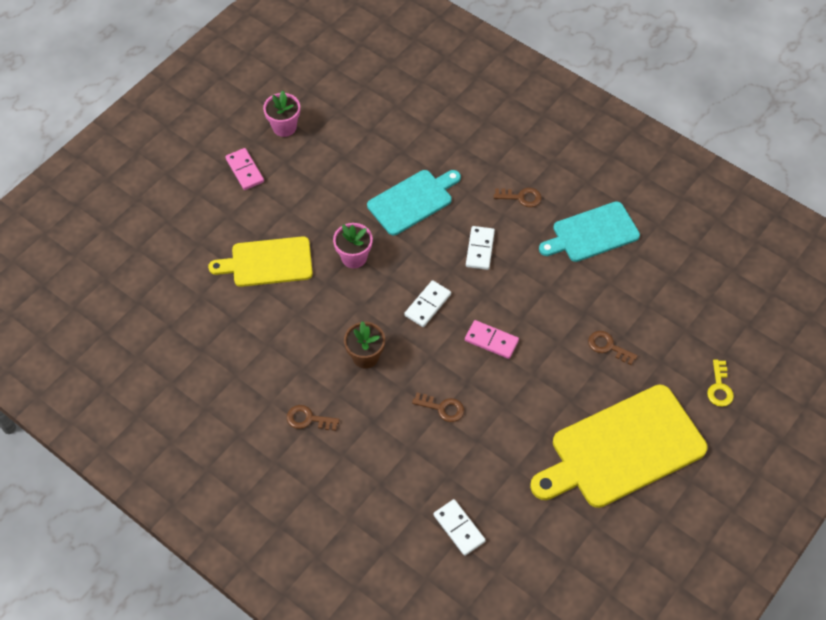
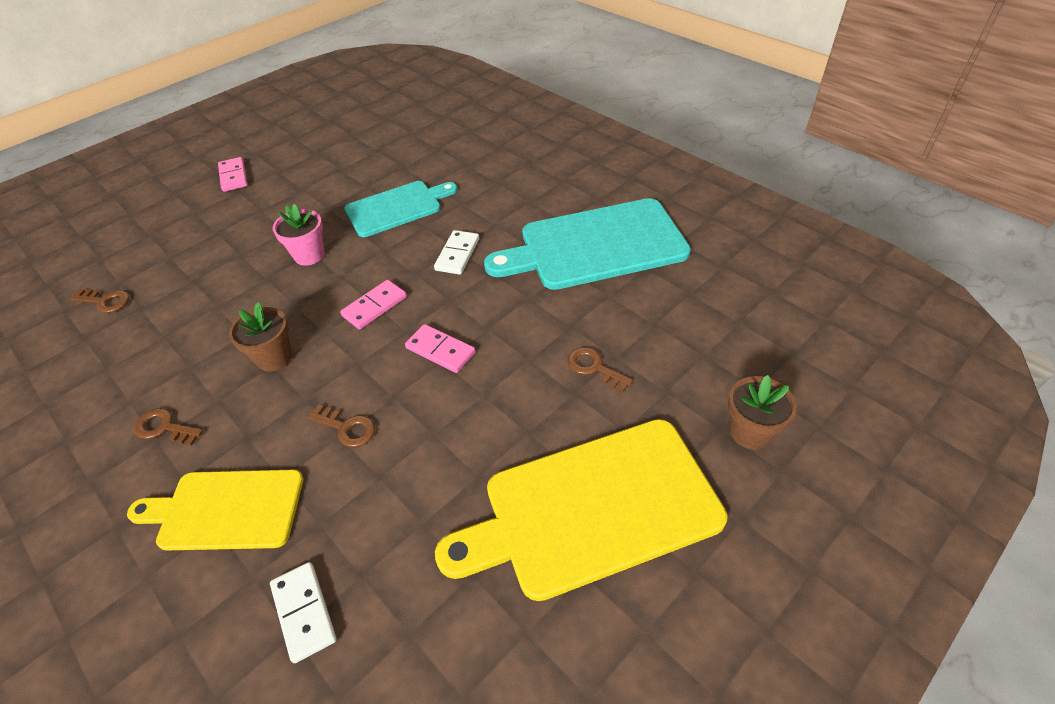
camera: 10 degrees right, 10 degrees down
yellow cutting board [208,236,313,287] -> yellow cutting board moved to [127,470,303,550]
pink flower pot [263,91,300,137] -> none
white domino [404,280,451,327] -> pink domino [340,280,407,330]
brown key [494,188,542,207] -> brown key moved to [70,289,129,313]
turquoise cutting board [539,201,640,262] -> turquoise cutting board [484,198,691,290], size x1.61
yellow key [707,360,734,407] -> brown flower pot [728,375,797,450]

